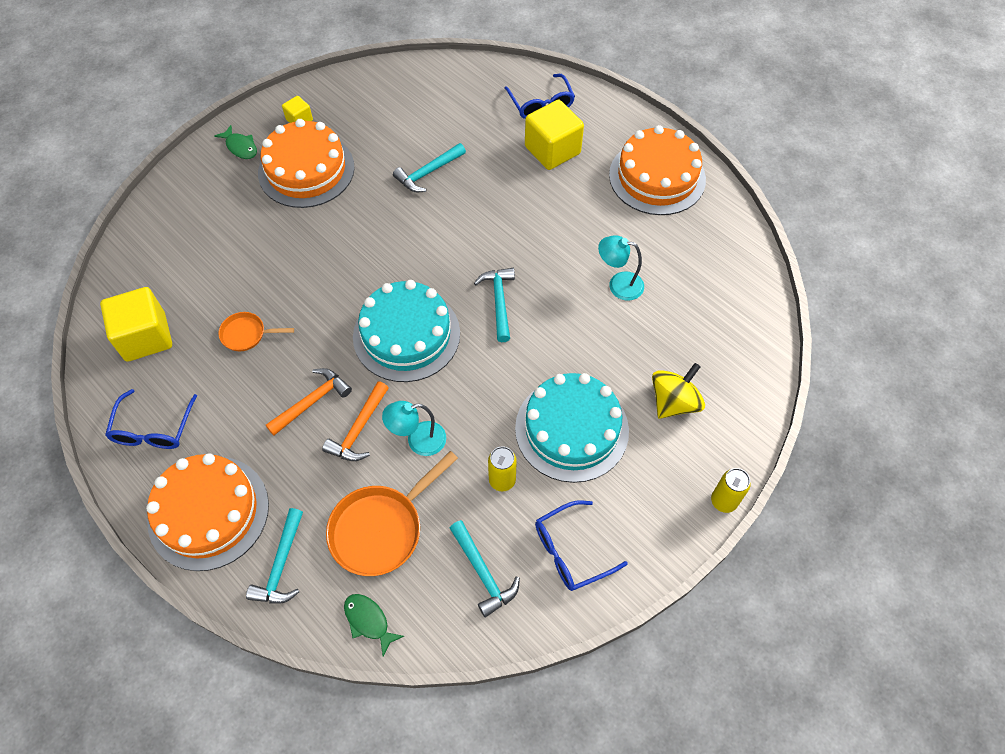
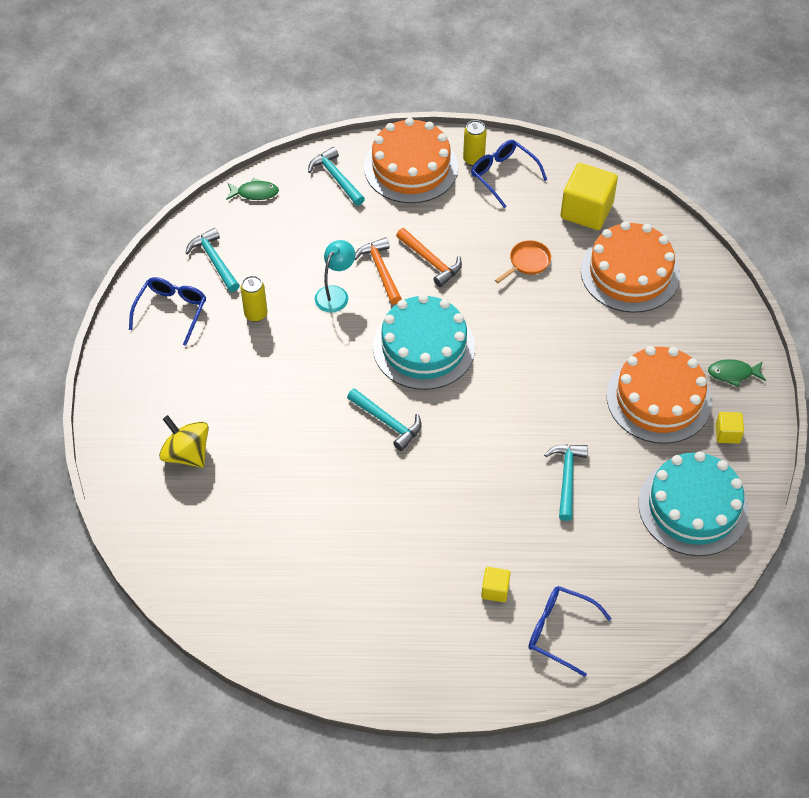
camera: 135 degrees right, 5 degrees down
orange hammer [266,368,352,435] -> orange hammer turned 45 degrees counterclockwise [396,228,462,287]
orange pan [326,451,458,576] -> none
turquoise hammer [450,520,520,617] -> turquoise hammer turned 45 degrees clockwise [186,228,240,292]
turquoise cake [515,373,629,483] -> turquoise cake moved to [638,451,749,556]
yellow cube [525,100,584,170] -> yellow cube [481,567,511,602], size x0.49
turquoise lamp [598,235,644,301] -> none
orange cake [609,125,706,215] -> orange cake moved to [581,221,680,313]
yellow spinning top [652,363,705,419] -> yellow spinning top turned 135 degrees clockwise [159,415,209,468]
yellow can [711,468,751,513] -> yellow can moved to [463,120,487,166]

